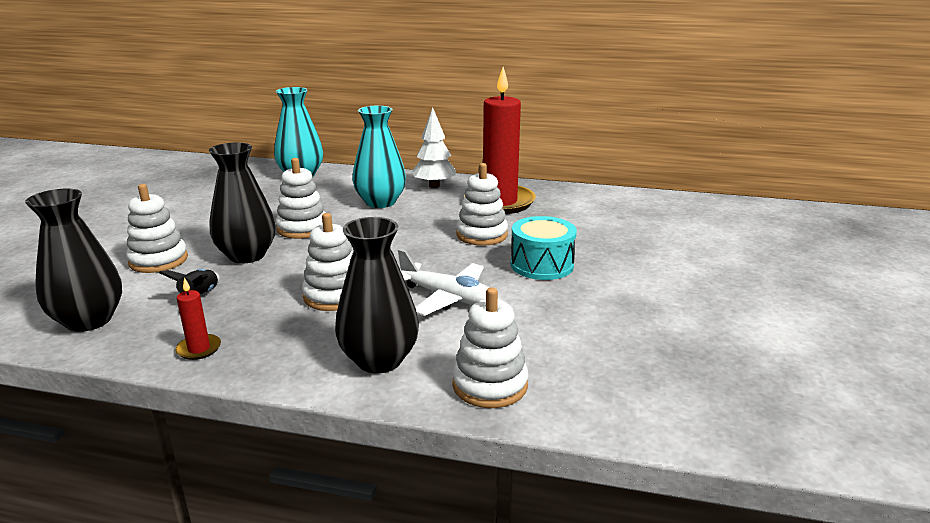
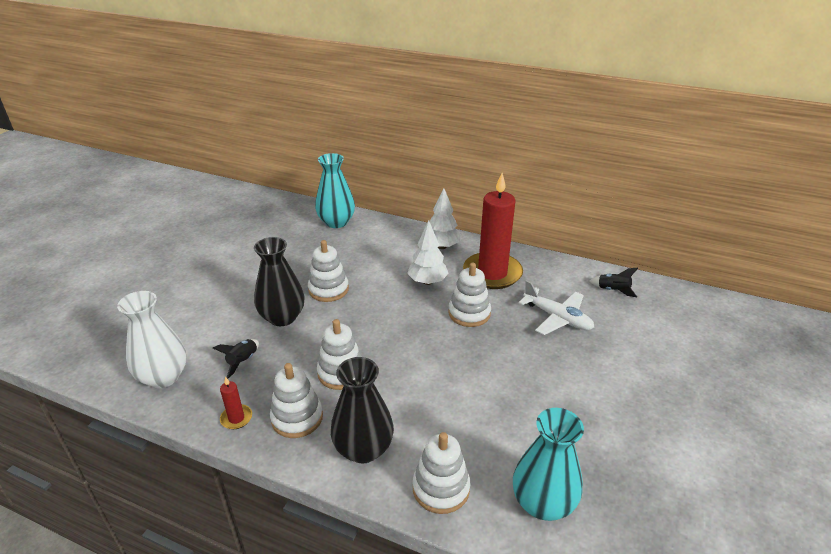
camera: 10 degrees right, 10 degrees up
black vase [25,189,122,332] -> white vase [117,291,187,388]
white stacking toy [126,184,188,273] -> white stacking toy moved to [270,363,323,438]
turquoise vase [352,106,406,208] -> turquoise vase moved to [513,408,584,521]
white plane [398,249,490,316] -> white plane moved to [519,280,594,335]
turquoise drum [511,216,577,280] -> none
none -> white tree [407,220,449,285]
none -> black rocket [590,268,638,297]

